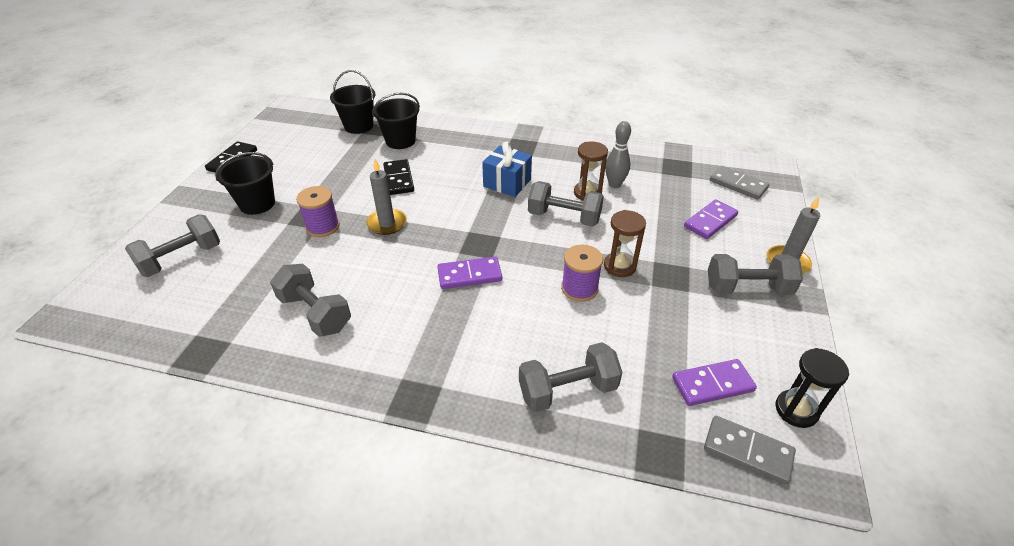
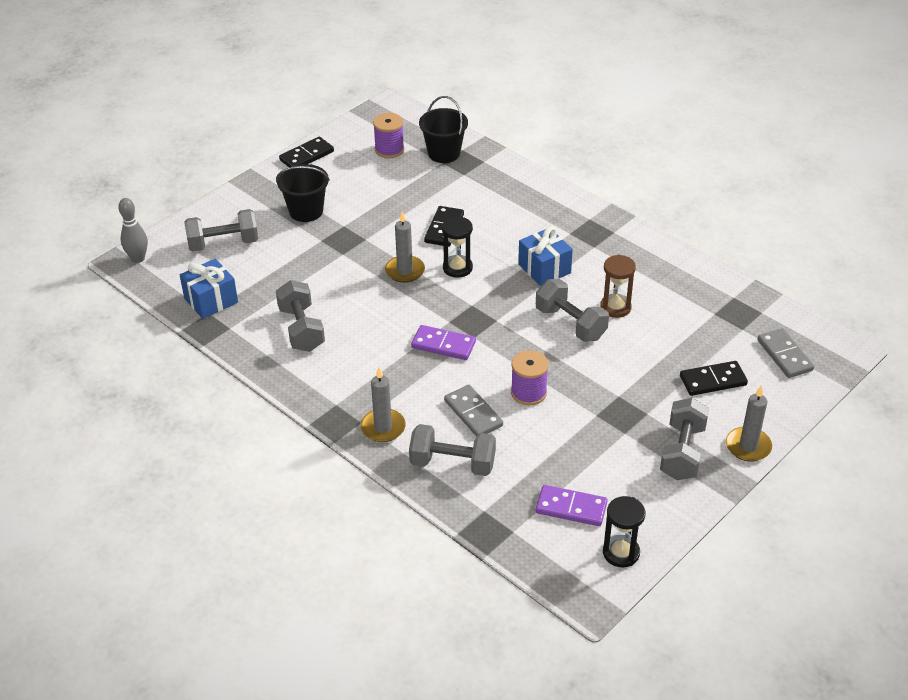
camera: 30 degrees right, 0 degrees up
purple spool [296,186,340,237] -> purple spool moved to [373,113,404,158]
black bucket [372,92,420,149] -> none
brown hourglass [604,210,646,277] -> none
grey bowling pin [605,121,631,188] -> grey bowling pin moved to [118,198,148,263]
purple domino [684,199,738,239] -> black domino [680,361,748,396]
grey domino [704,416,796,485] -> grey domino moved to [444,385,503,437]
grey dumbbell [708,254,803,295] -> grey dumbbell turned 75 degrees clockwise [660,398,709,480]
none -> blue gift [180,259,238,319]
none -> grey candle [360,367,406,442]
none -> black hourglass [442,216,473,278]

